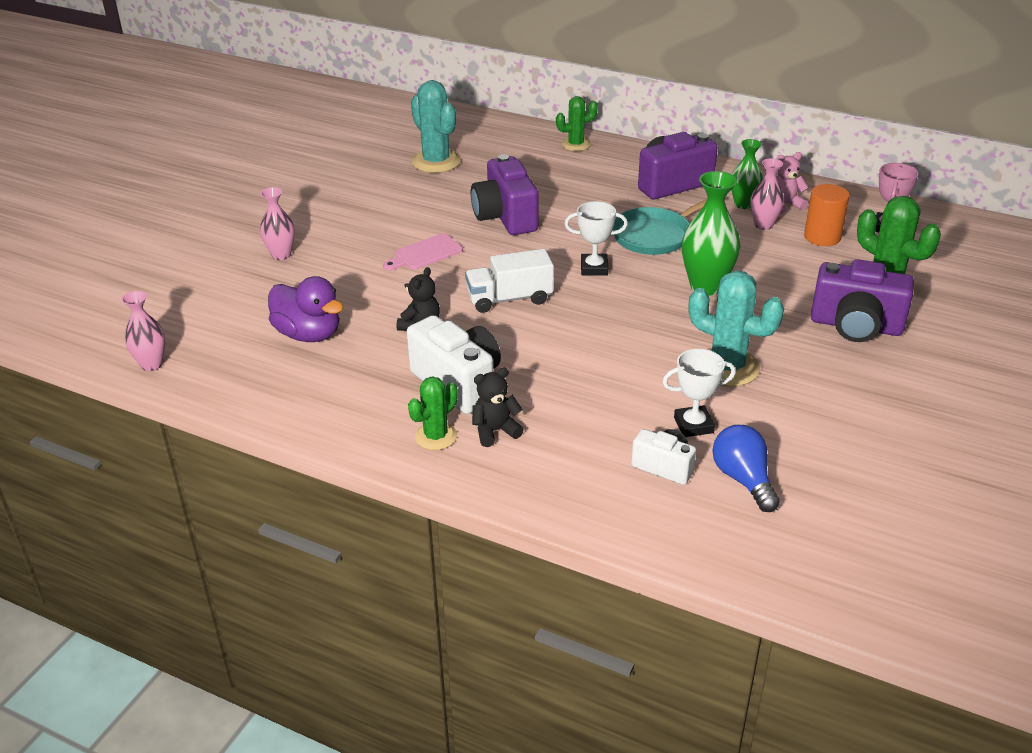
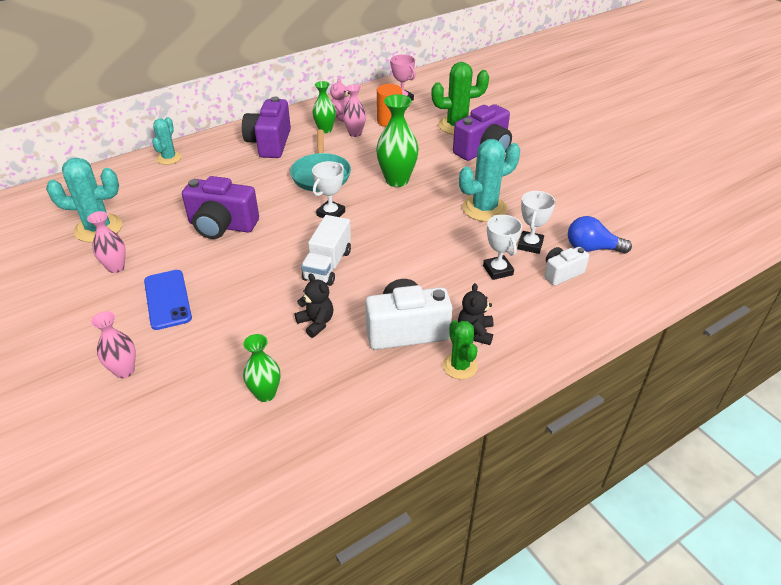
camera: 60 degrees left, 5 degrees up
pink vase [121,291,166,371] -> pink vase moved to [87,211,126,273]
purple duck [268,276,343,342] -> green vase [243,334,280,402]
pink cutting board [383,233,463,270] -> none
green cactus [556,96,598,151] -> turquoise cactus [152,117,182,165]
none -> blue phone [144,270,192,330]
none -> white trophy [483,215,522,280]

